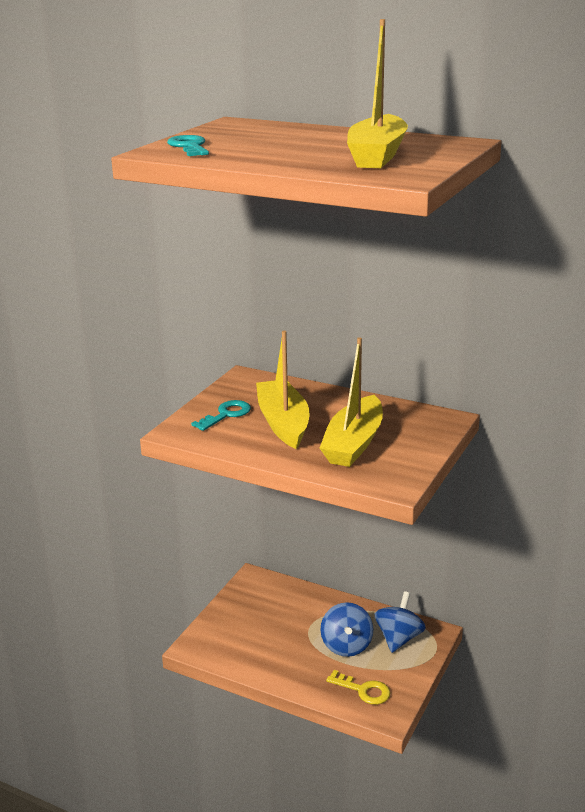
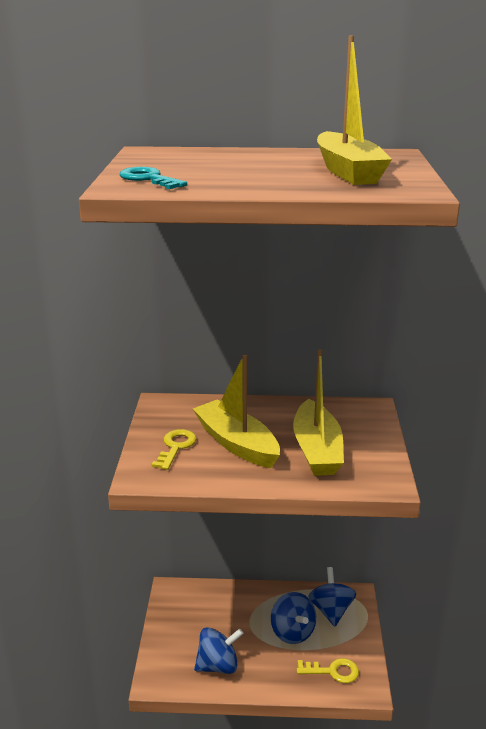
camera: 25 degrees left, 0 degrees up
turquoise key [191,400,251,431] -> yellow key [151,429,197,470]
none -> blue spinning top [194,627,243,674]

